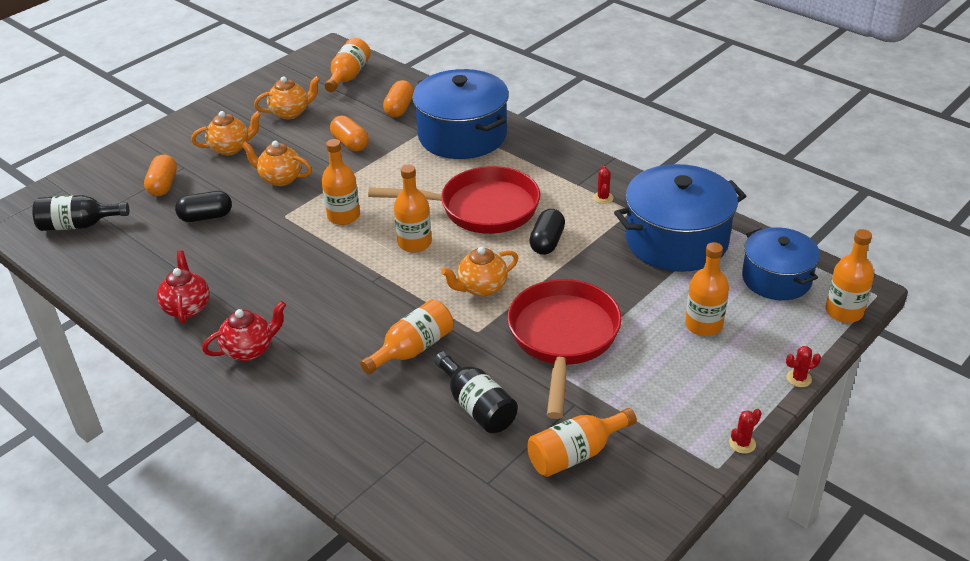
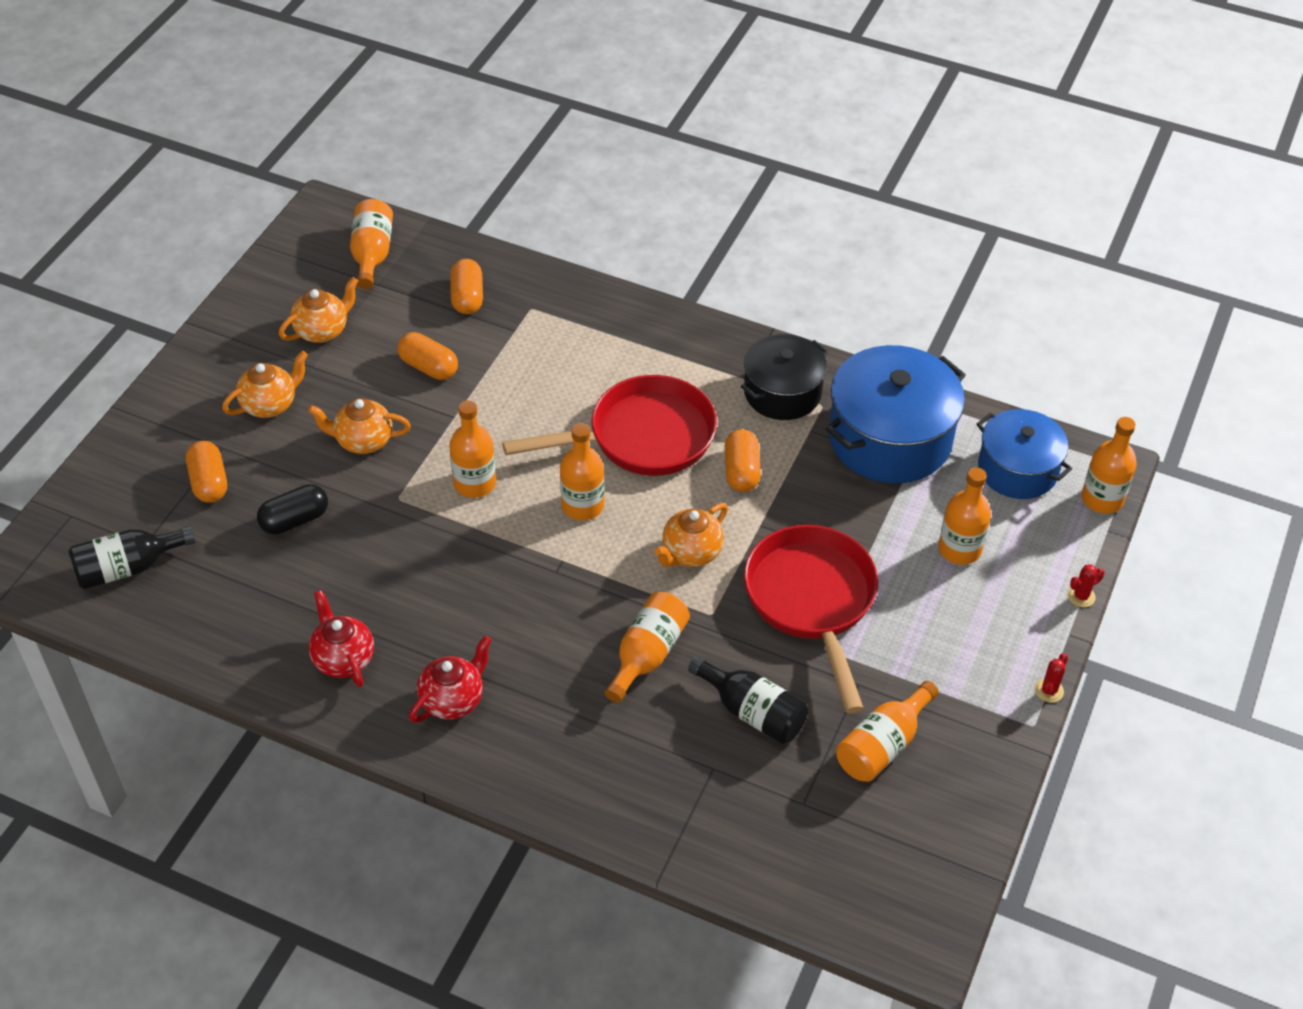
camera: 20 degrees left, 10 degrees up
blue pot [412,69,509,159] -> none
black capsule [529,209,565,255] -> orange capsule [725,429,761,492]
red cactus [593,166,614,204] -> black pot [741,334,829,420]

